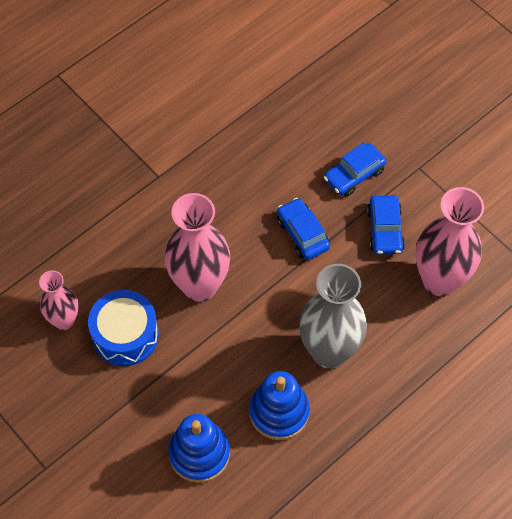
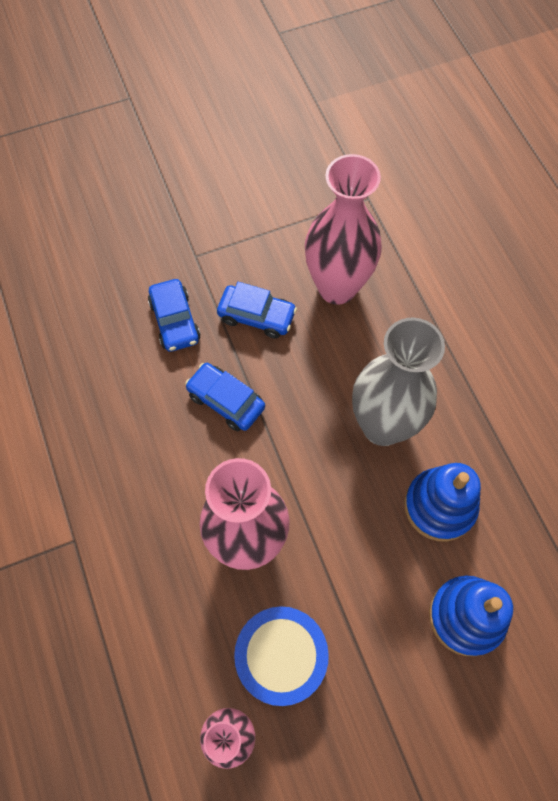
camera: 70 degrees left, 5 degrees up
blue car [277,198,330,260] -> blue car turned 45 degrees clockwise [185,363,265,431]

